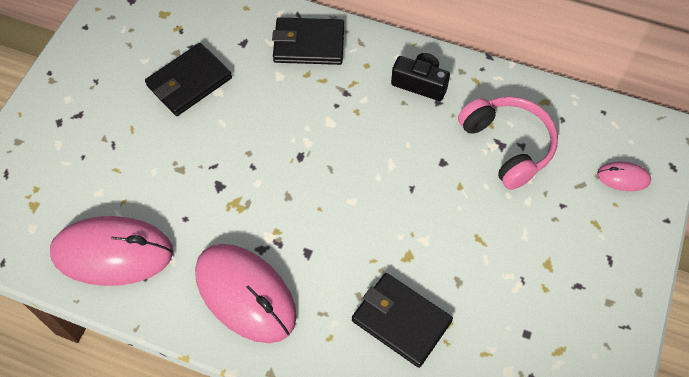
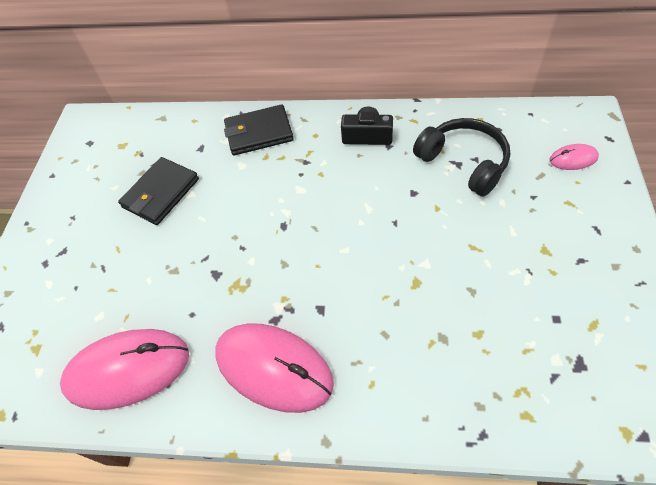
camera: 10 degrees left, 5 degrees down
black wallet [352,273,453,368] -> none
pink headphones [458,97,558,190] -> black headphones [413,118,510,197]

